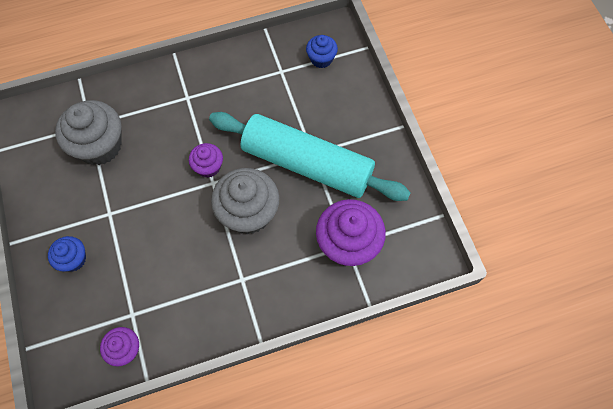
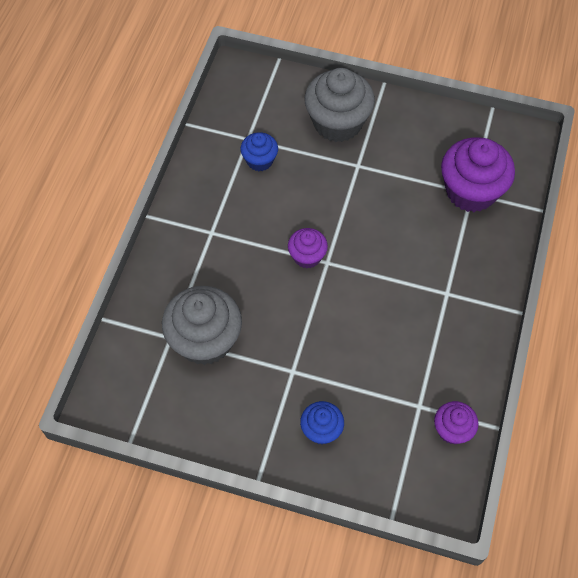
camera: 55 degrees left, 5 degrees down
turquoise rolling pin [209,112,411,201] -> none
grey cupcake [211,168,279,234] -> grey cupcake moved to [304,68,375,142]
blue cupcake [306,35,338,68] -> blue cupcake moved to [240,132,278,171]

